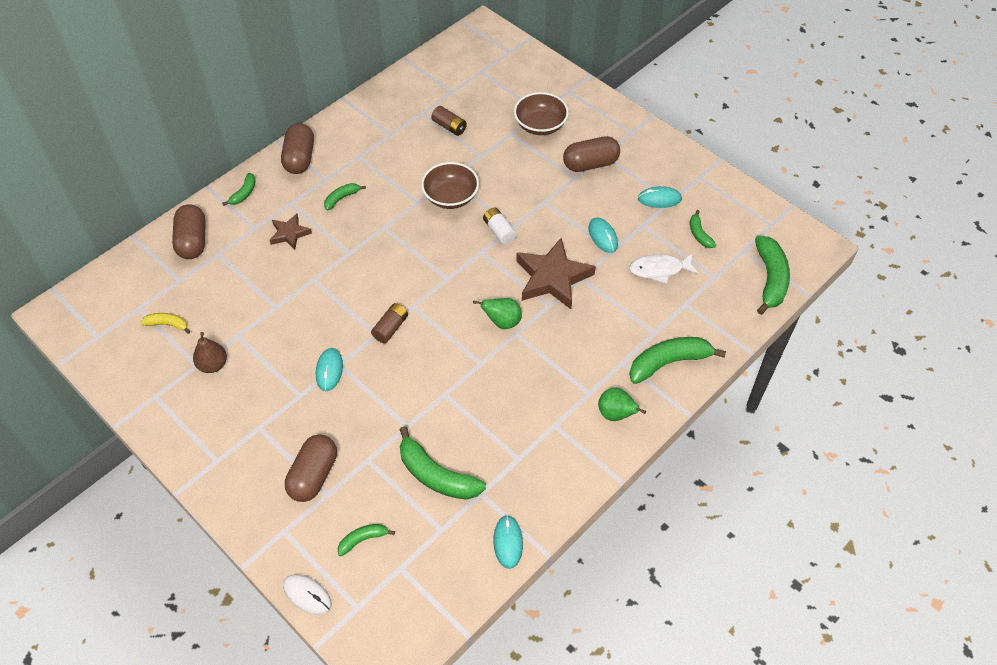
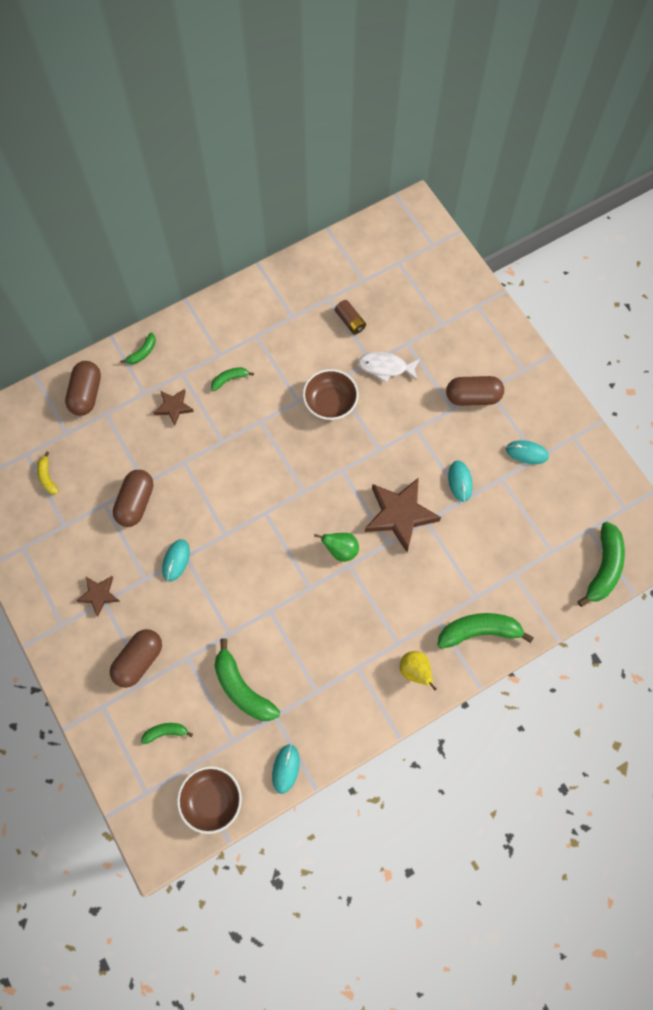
camera: 15 degrees right, 15 degrees up
yellow banana [141,313,190,334] -> yellow banana turned 135 degrees counterclockwise [37,451,59,495]
brown pear [193,332,227,373] -> none
brown capsule [281,123,314,174] -> brown capsule moved to [113,470,154,527]
white mouse [283,574,332,615] -> none
brown battery [371,303,408,343] -> none
white battery [483,208,516,244] -> none
brown bowl [514,92,569,135] -> brown bowl moved to [177,766,242,834]
green pear [598,387,646,421] -> yellow pear [400,651,437,691]
white fish [629,253,699,284] -> white fish moved to [358,352,420,383]
green banana [690,210,716,248] -> none
none -> brown star [76,576,120,617]

